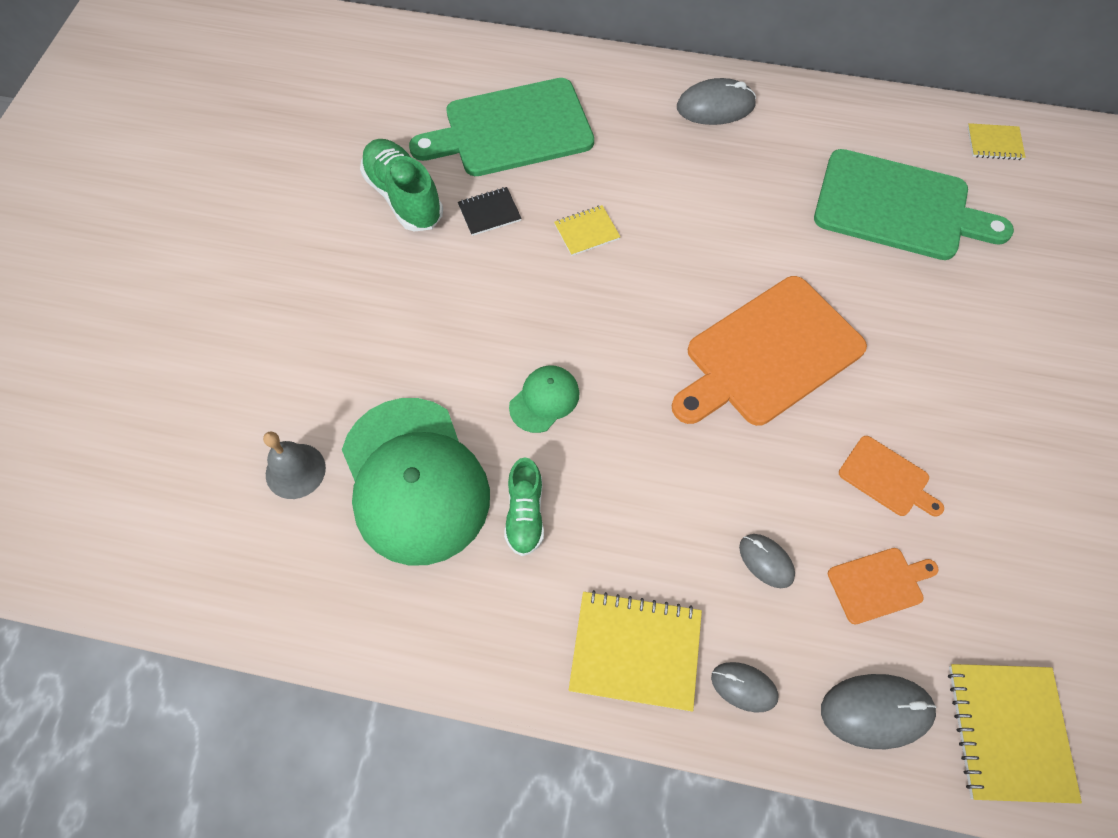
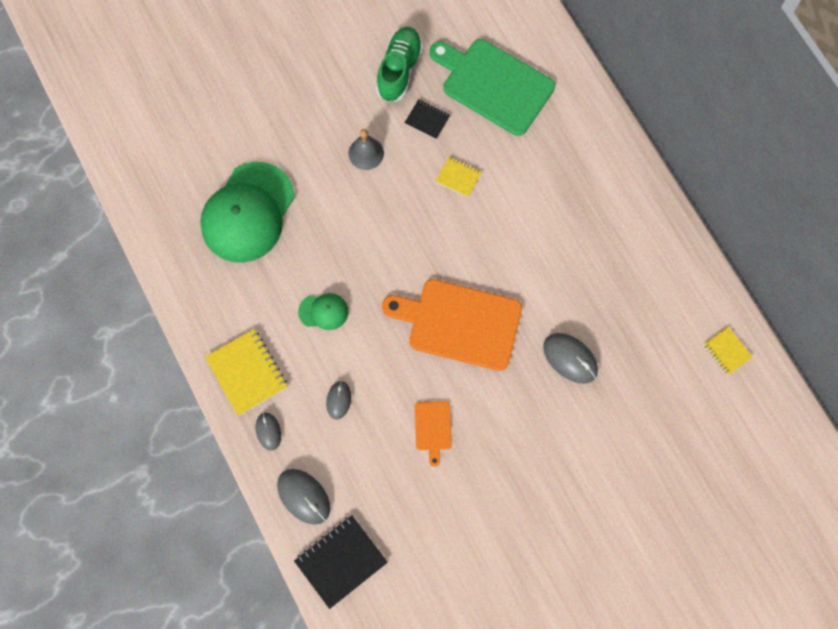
camera: 50 degrees right, 10 degrees up
grey bell [263,431,326,499] -> grey bell moved to [348,129,384,170]
green shoe [504,457,544,556] -> none
green cap [509,365,580,433] -> green cap moved to [298,293,349,330]
grey mouse [677,78,756,125] -> grey mouse moved to [543,333,598,384]
green cutting board [814,149,1014,260] -> none
orange cutting board [828,548,938,624] -> none
yellow notebook [948,664,1082,804] -> black notebook [294,515,388,609]

